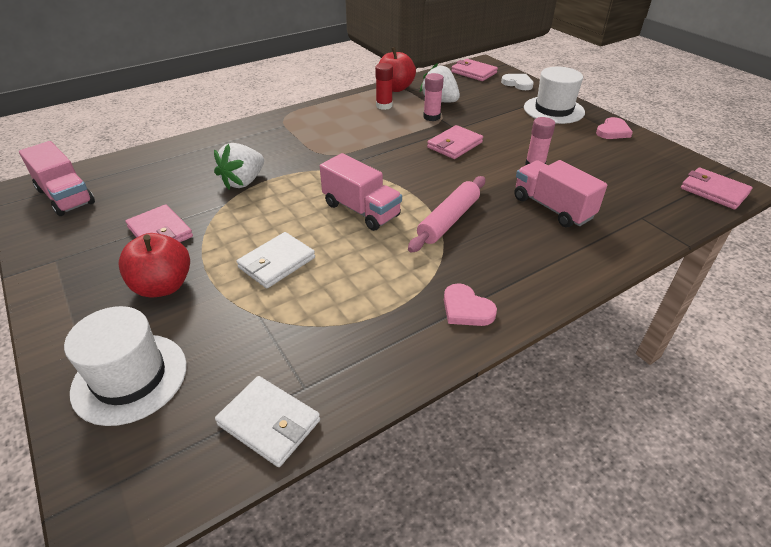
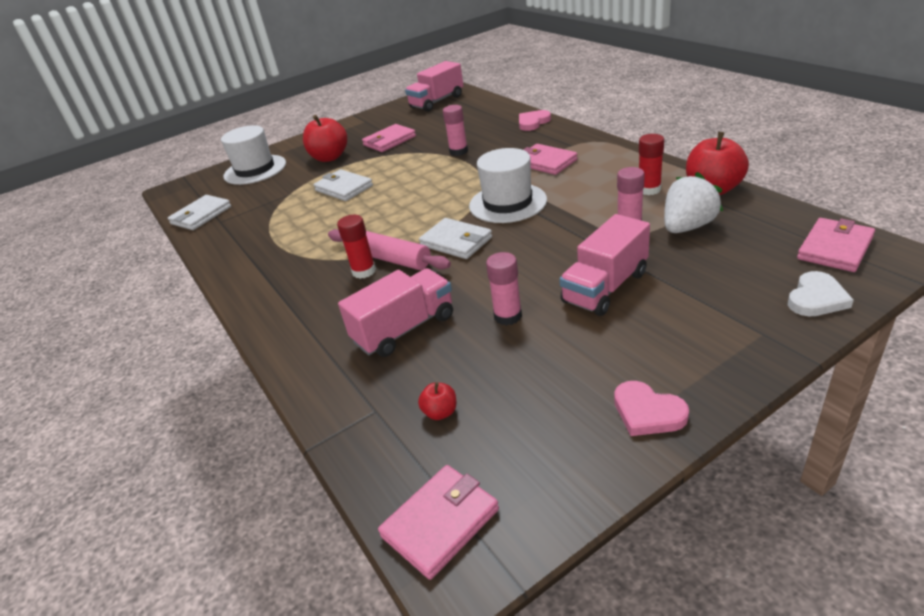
camera: 95 degrees right, 5 degrees down
white strawberry [214,143,264,190] -> pink glue stick [443,105,468,156]
pink truck [320,153,402,231] -> pink truck moved to [559,214,650,316]
pink wallet [427,125,483,159] -> pink wallet moved to [523,144,578,175]
pink heart [444,283,497,326] -> pink heart moved to [519,110,551,131]
white hat [524,67,585,124] -> white hat moved to [469,148,547,223]
none -> red glue stick [337,215,376,279]
none -> red apple [418,382,457,420]
none -> white wallet [419,218,492,259]

